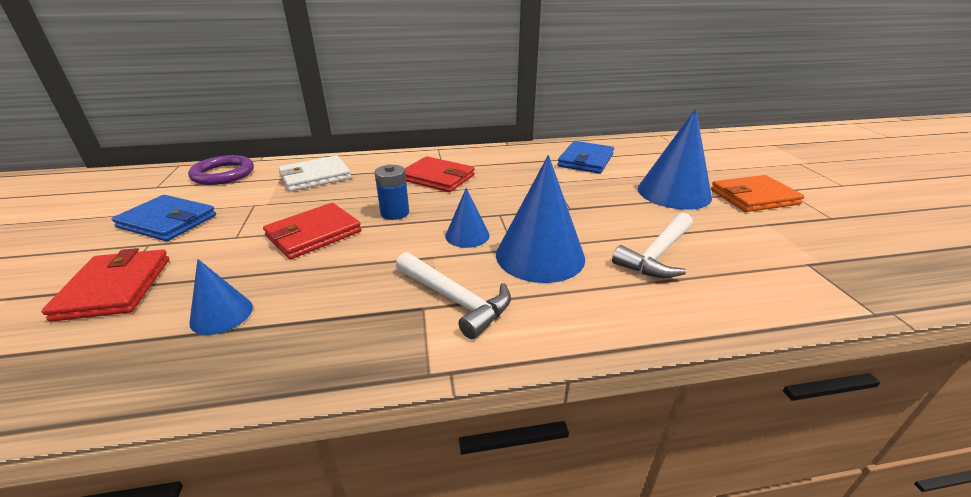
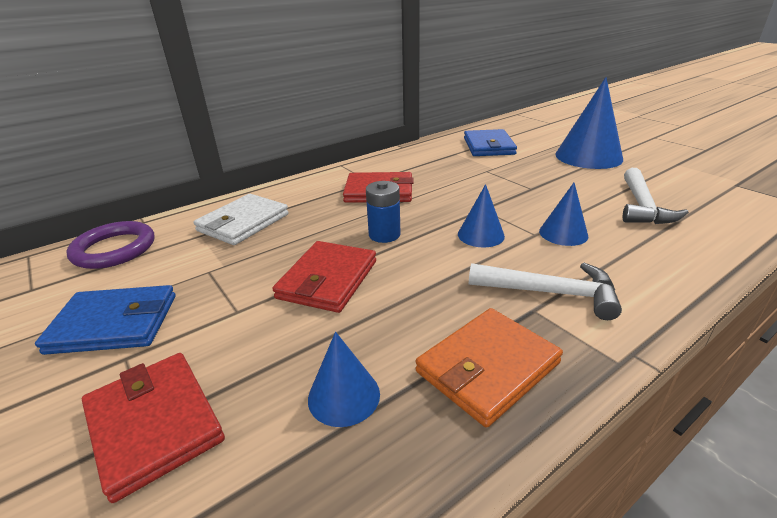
camera: 25 degrees left, 0 degrees up
blue cone [496,155,585,283] -> blue cone [539,183,588,246], size x0.53
orange wallet [711,175,804,212] -> orange wallet moved to [416,308,563,428]

